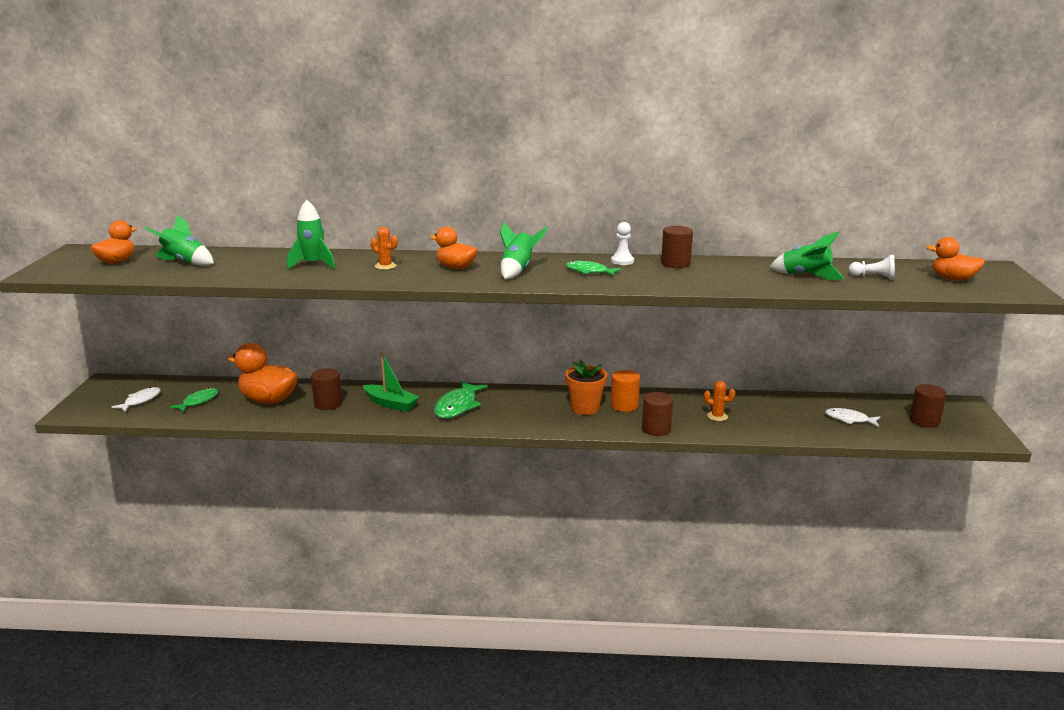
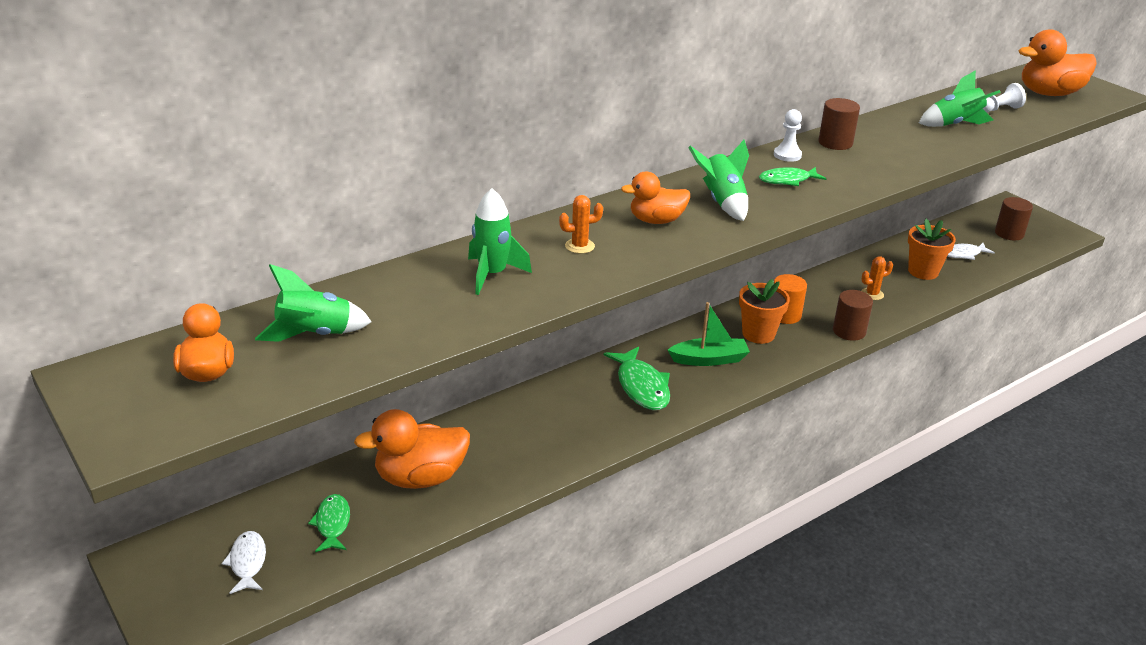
camera: 40 degrees left, 10 degrees up
brown cylinder [311,368,342,410] -> none
green boat [363,352,419,412] -> green boat moved to [668,302,750,366]
orange duck [926,237,985,281] -> orange duck [1018,29,1097,96], size x1.56
none -> orange flower pot [908,219,956,280]

